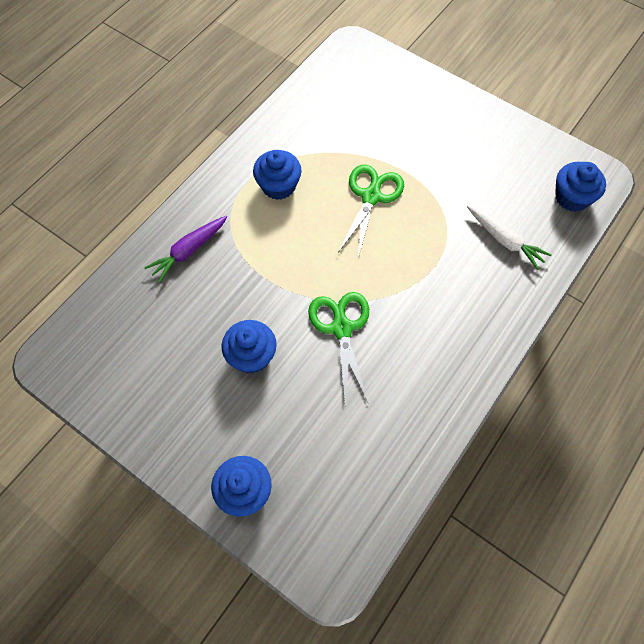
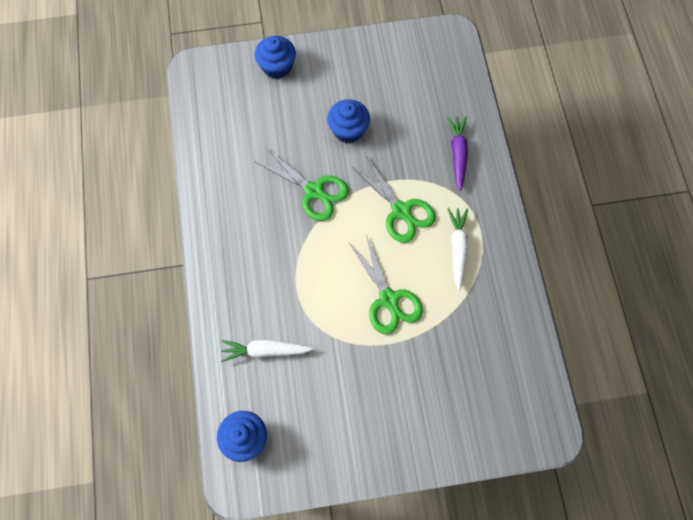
camera: 135 degrees right, 5 degrees up
blue cupcake [253,150,301,200] -> white carrot [447,208,468,291]
none -> green scissors [352,156,436,243]

